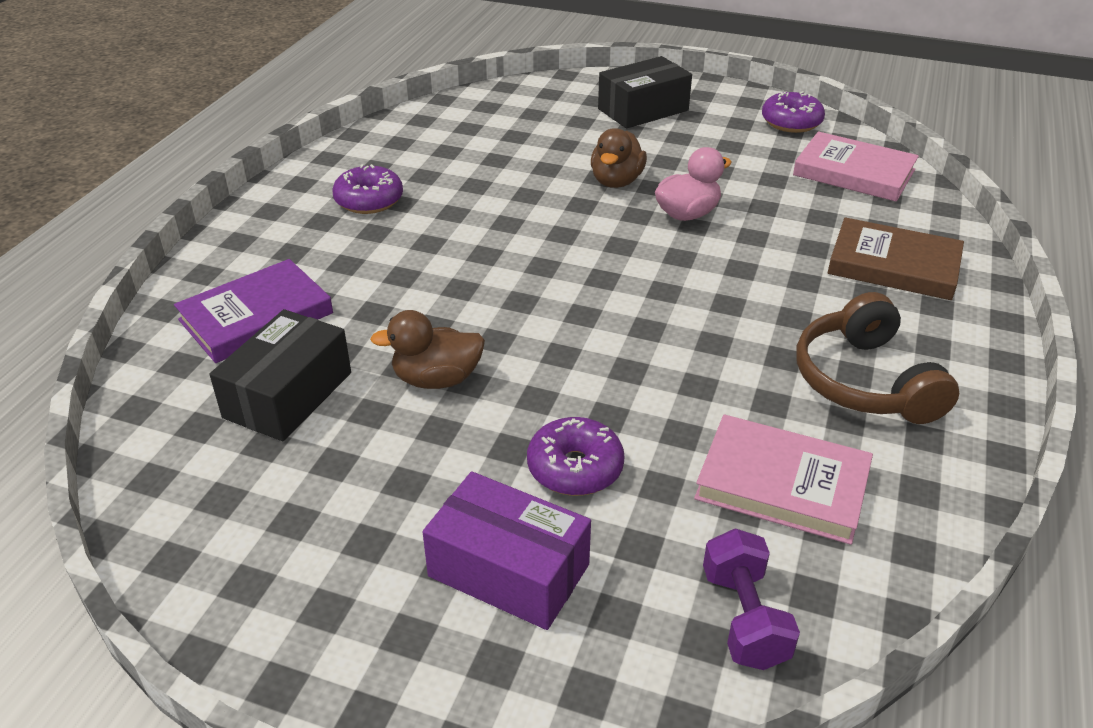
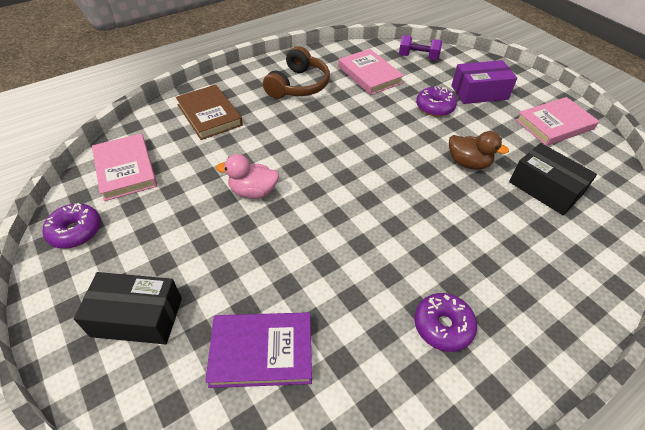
camera: 145 degrees left, 10 degrees up
purple book [174,259,333,363] -> purple book moved to [205,312,312,388]
black box [209,309,351,441] -> black box turned 75 degrees clockwise [509,143,597,215]
purple box [423,471,591,630] -> purple box turned 75 degrees counterclockwise [451,60,517,104]
brown duck [591,128,647,188] -> none
purple dumbbell [703,528,800,670] -> purple dumbbell turned 75 degrees clockwise [399,35,442,60]
none -> pink book [516,97,599,146]

